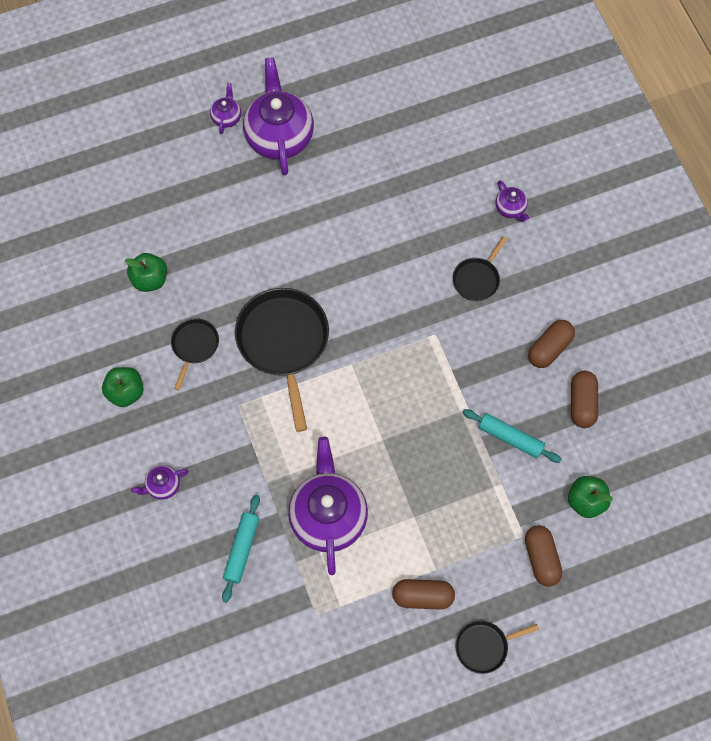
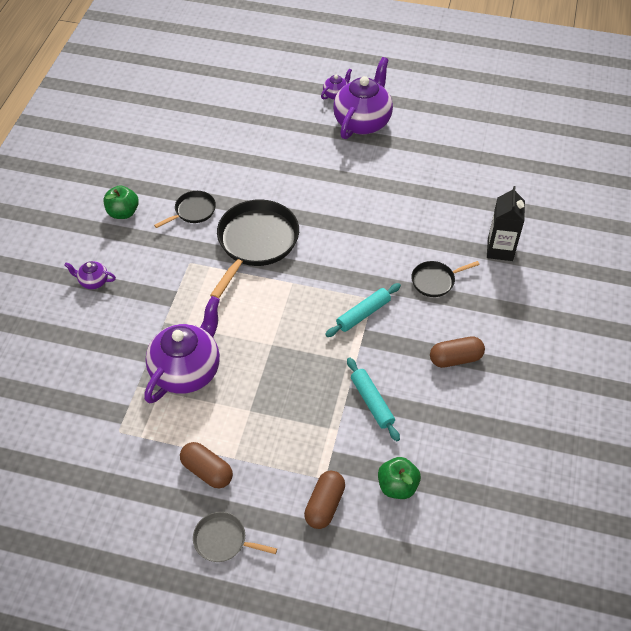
camera: 35 degrees right, 15 degrees down
green apple [125,253,167,292] -> none
turquoise rolling pin [222,495,260,603] -> turquoise rolling pin moved to [325,283,401,337]
black pan [455,621,539,674] -> grey pan [193,512,277,562]
purple teapot [496,180,529,222] -> black carton [487,186,525,261]
brown capsule [571,371,598,428] -> none

